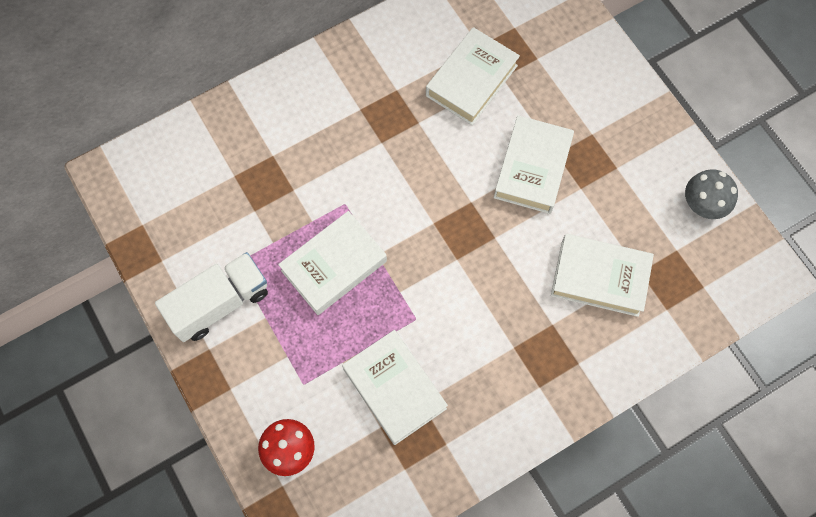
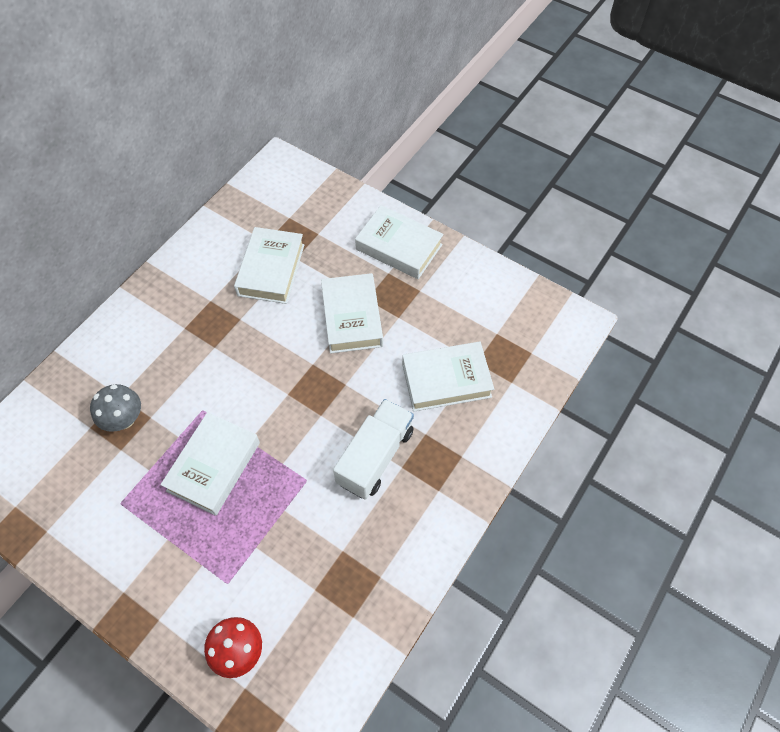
camera: 25 degrees left, 10 degrees down
white truck [155,252,268,342] -> white truck moved to [333,399,414,500]
white book [342,330,448,445] -> white book moved to [355,205,444,279]
grey mushroom [685,169,738,219] -> grey mushroom moved to [90,384,141,432]

